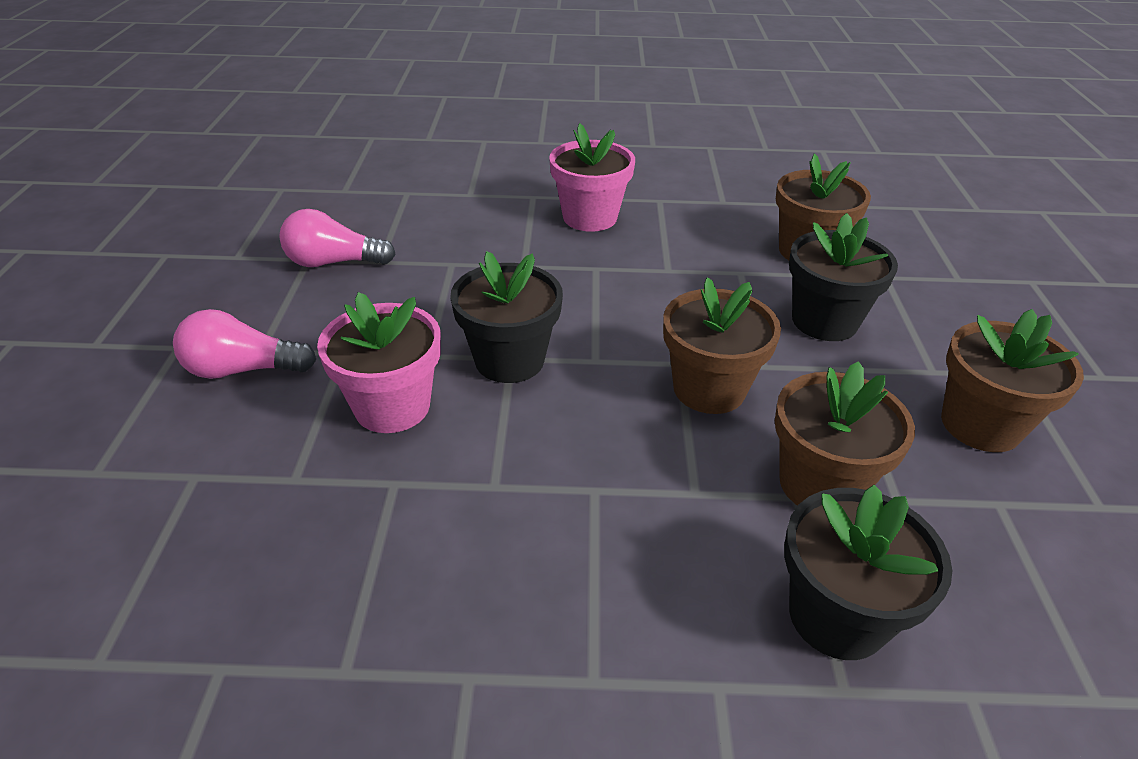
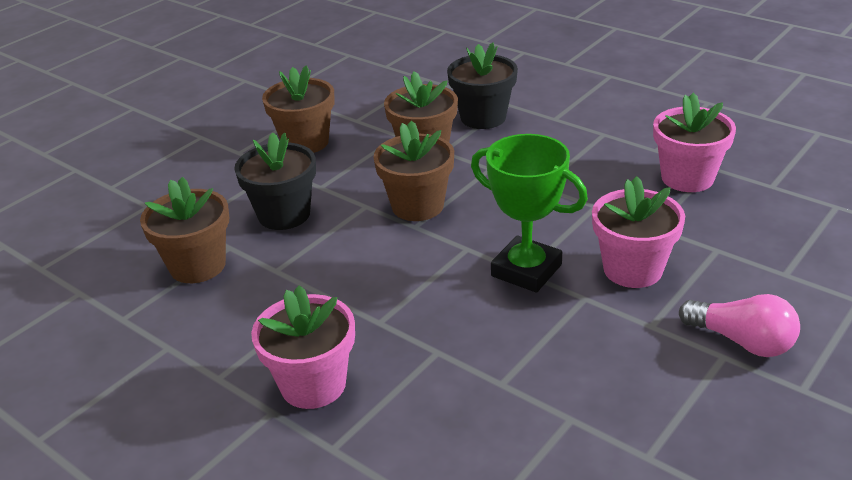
camera: 140 degrees left, 5 degrees down
pink light bulb [280,209,396,267] -> none
black flower pot [450,251,563,383] -> green trophy [471,134,588,293]
none -> pink flower pot [653,93,736,192]

